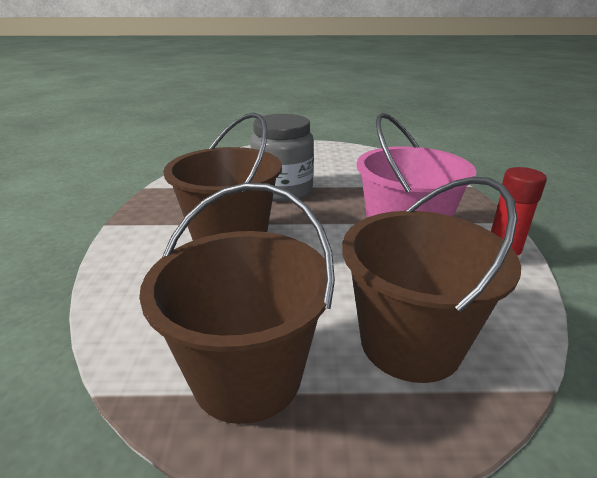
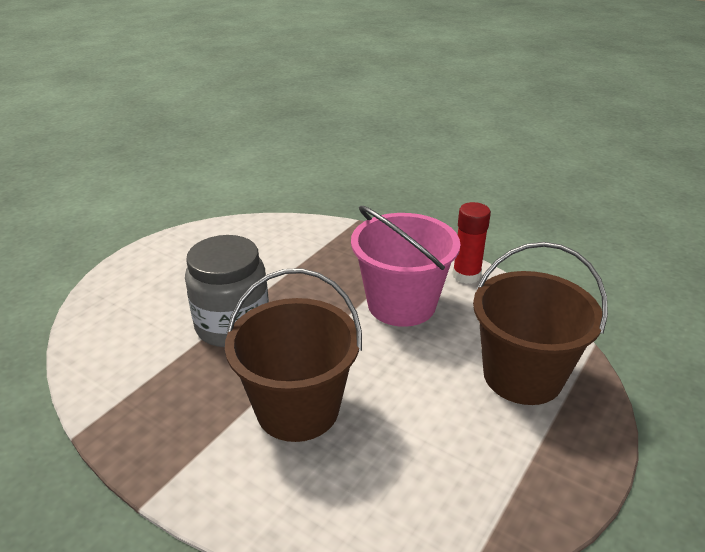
camera: 55 degrees left, 5 degrees up
brown bucket [139,183,335,424] -> none

